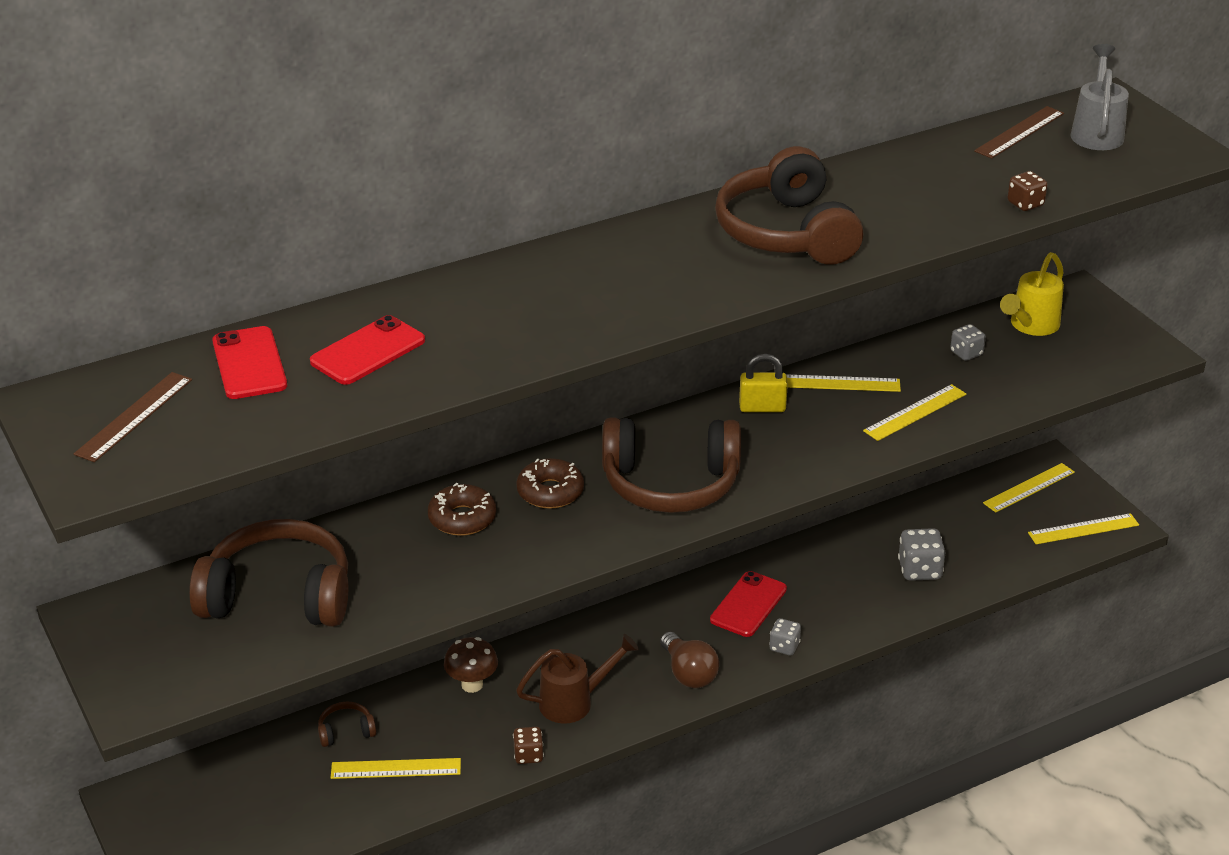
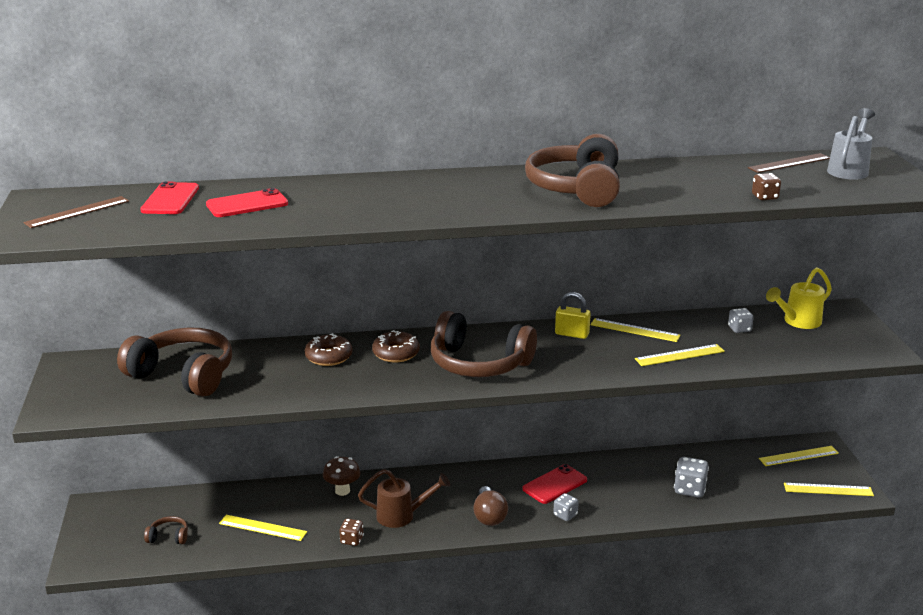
camera: 20 degrees right, 10 degrees down
brown headphones [318,702,376,747] -> brown headphones moved to [144,516,188,544]

